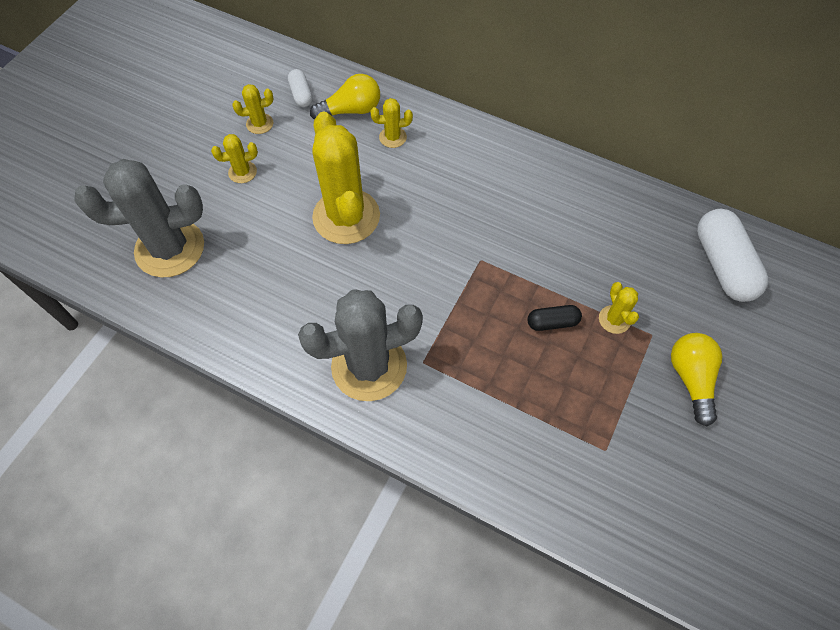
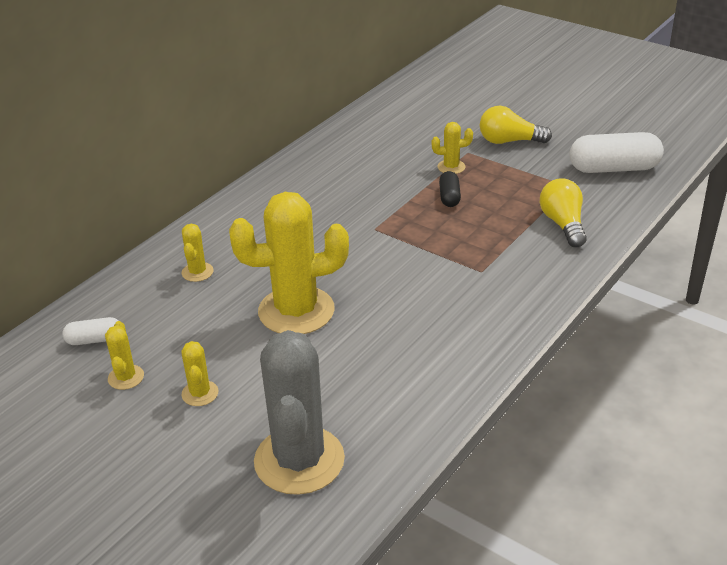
camera: 80 degrees left, 25 degrees down
grey cactus [298,289,423,401] -> none
yellow light bulb [310,74,380,119] -> yellow light bulb moved to [540,178,587,247]
white capsule [697,209,768,302] -> white capsule moved to [570,132,664,173]

